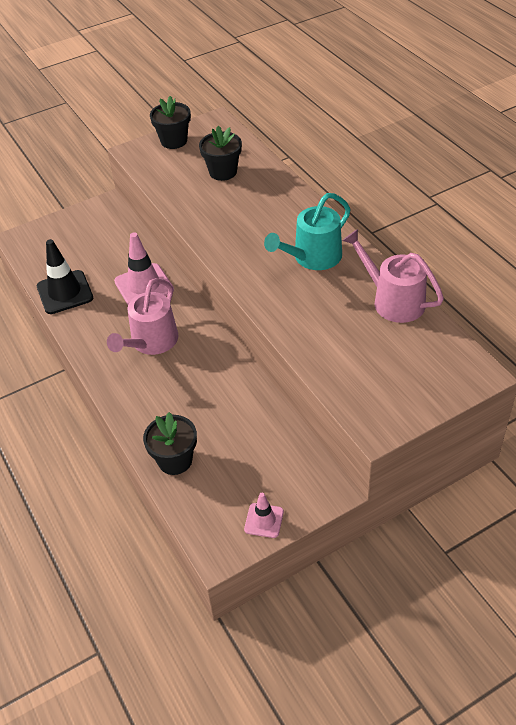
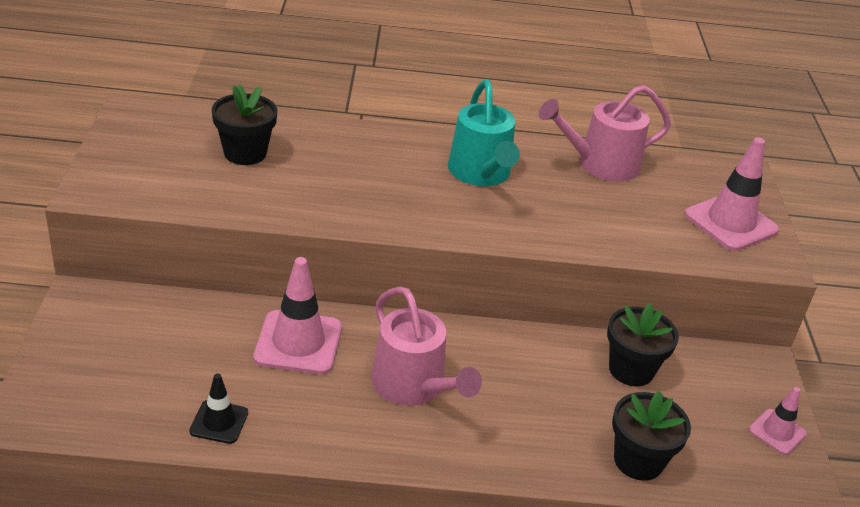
camera: 65 degrees left, 10 degrees down
black traffic cone [37,239,93,314] -> black traffic cone [190,374,248,444], size x0.56
black flower pot [150,96,191,149] -> black flower pot moved to [607,303,679,386]
none -> pink traffic cone [685,137,779,251]

